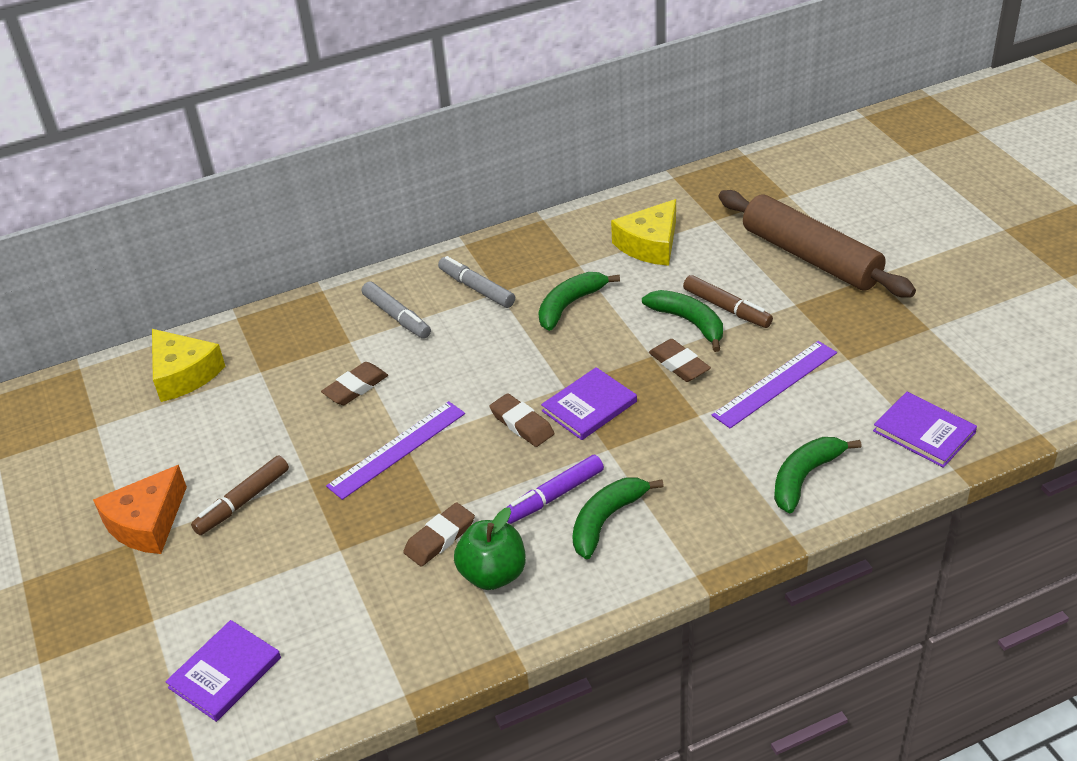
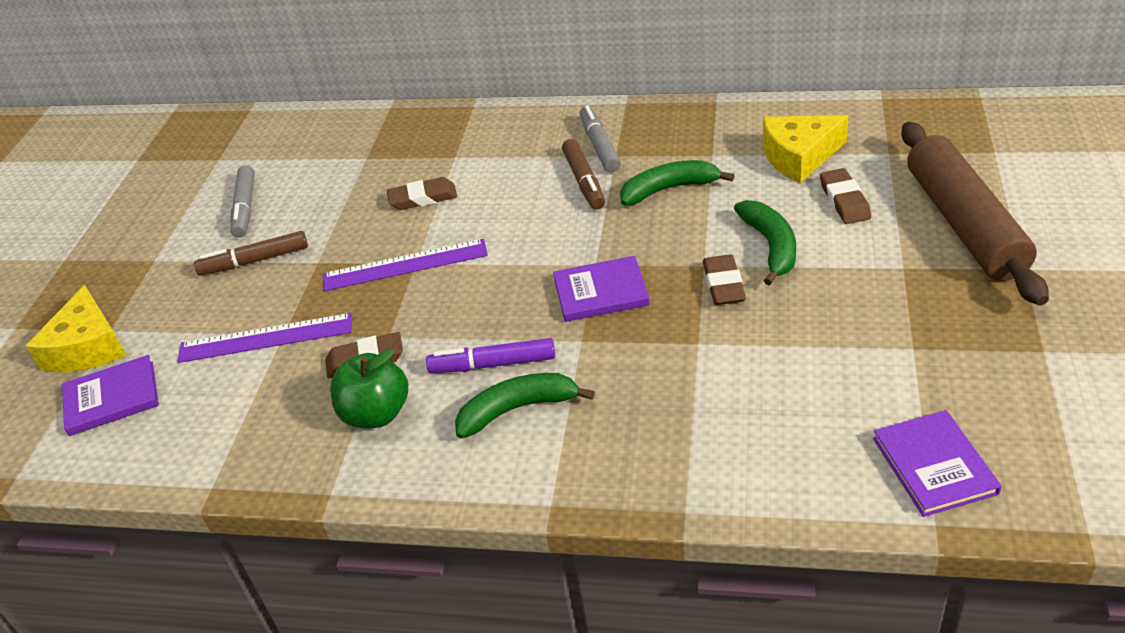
camera: 35 degrees right, 0 degrees up
orange cheese [93,465,187,554] -> none
yellow cheese [152,329,226,402] -> yellow cheese moved to [26,285,127,373]
grey marker [362,281,431,339] -> grey marker moved to [231,165,255,238]
brown eraser [490,393,554,447] -> brown eraser moved to [820,168,871,224]
brown marker [683,275,773,328] -> brown marker moved to [562,139,605,210]
purple ruler [712,341,837,428] -> purple ruler moved to [177,313,352,363]
green banana [774,437,862,513] -> none

